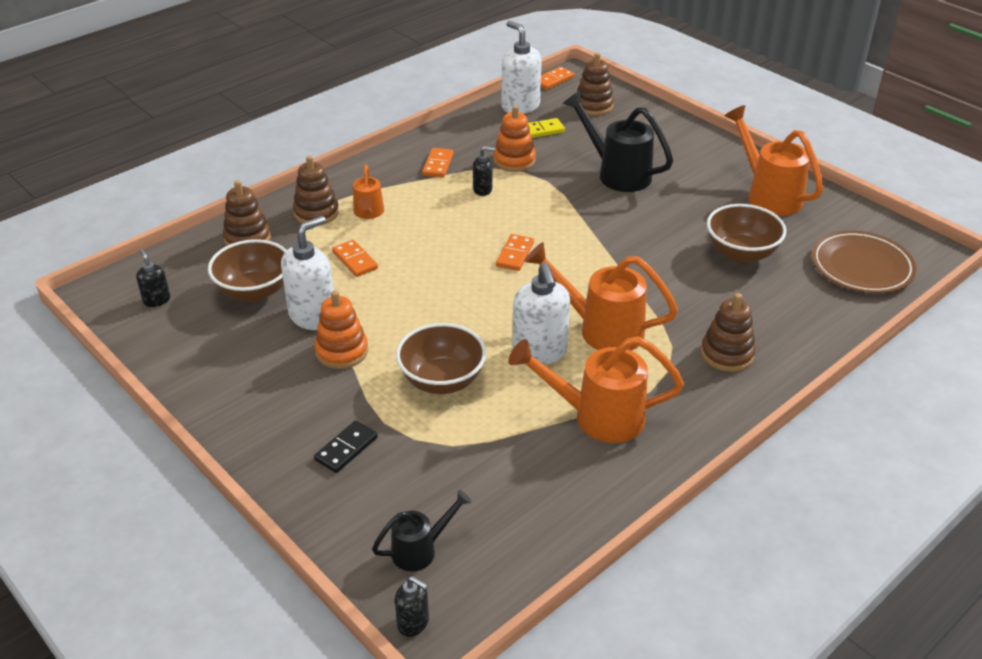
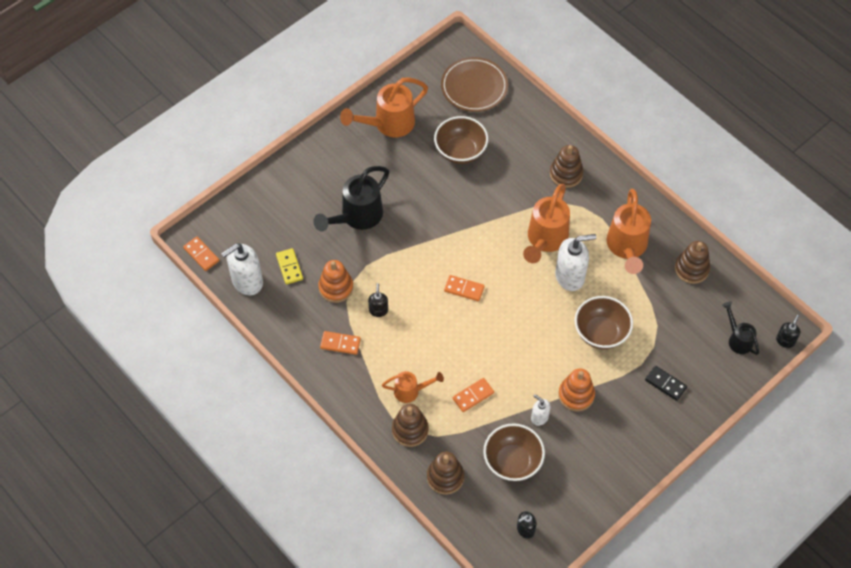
camera: 90 degrees left, 20 degrees up
white soap dispenser [281,216,334,330] -> white soap dispenser [531,394,551,426], size x0.52
brown stacking toy [577,53,614,115] -> brown stacking toy moved to [675,241,710,284]

